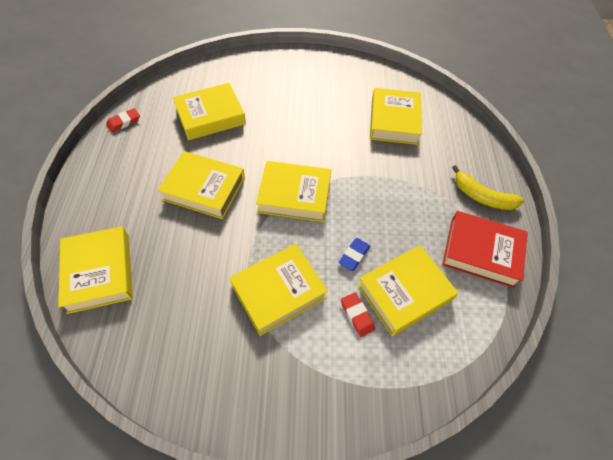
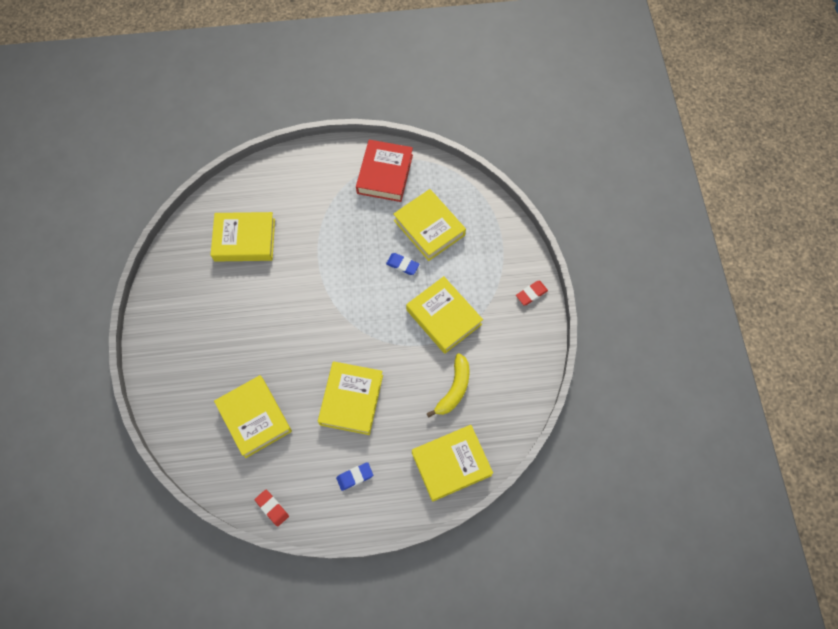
camera: 95 degrees left, 10 degrees up
yellow book [256,161,331,222] -> none
red eraser [341,292,375,337] -> red eraser moved to [516,281,548,305]
yellow banana [452,165,524,210] -> yellow banana moved to [427,353,469,418]
none -> blue eraser [336,462,373,491]

